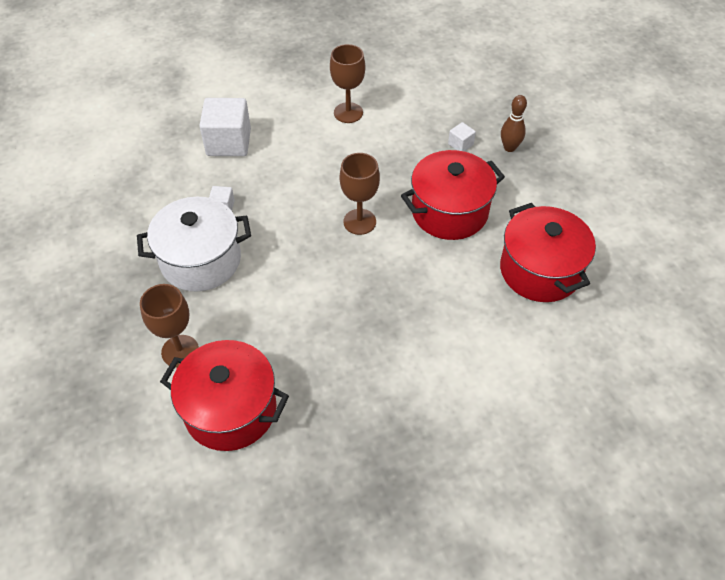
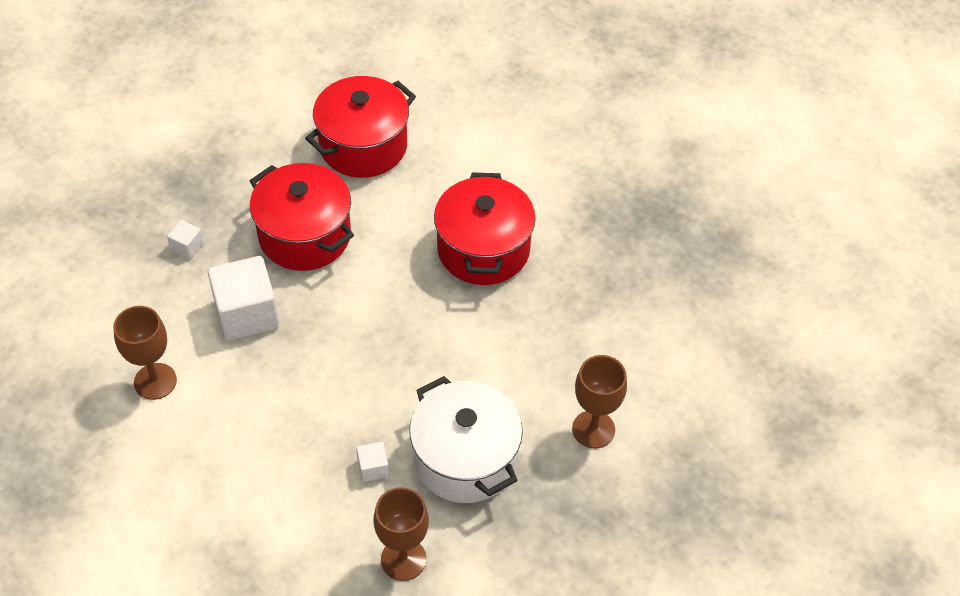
camera: 110 degrees left, 0 degrees up
red pot [160,340,289,451] -> red pot moved to [434,172,536,285]
white cube [199,98,251,156] -> white cube moved to [208,256,279,341]
brown goblet [339,153,380,235] -> brown goblet moved to [374,487,429,581]
brown bowling pin [501,95,527,152] -> none

